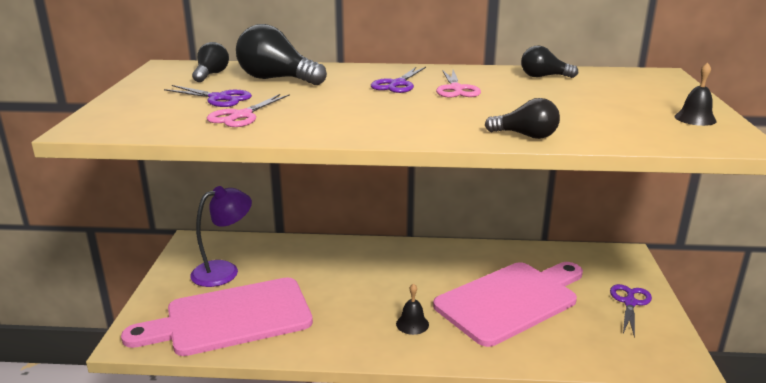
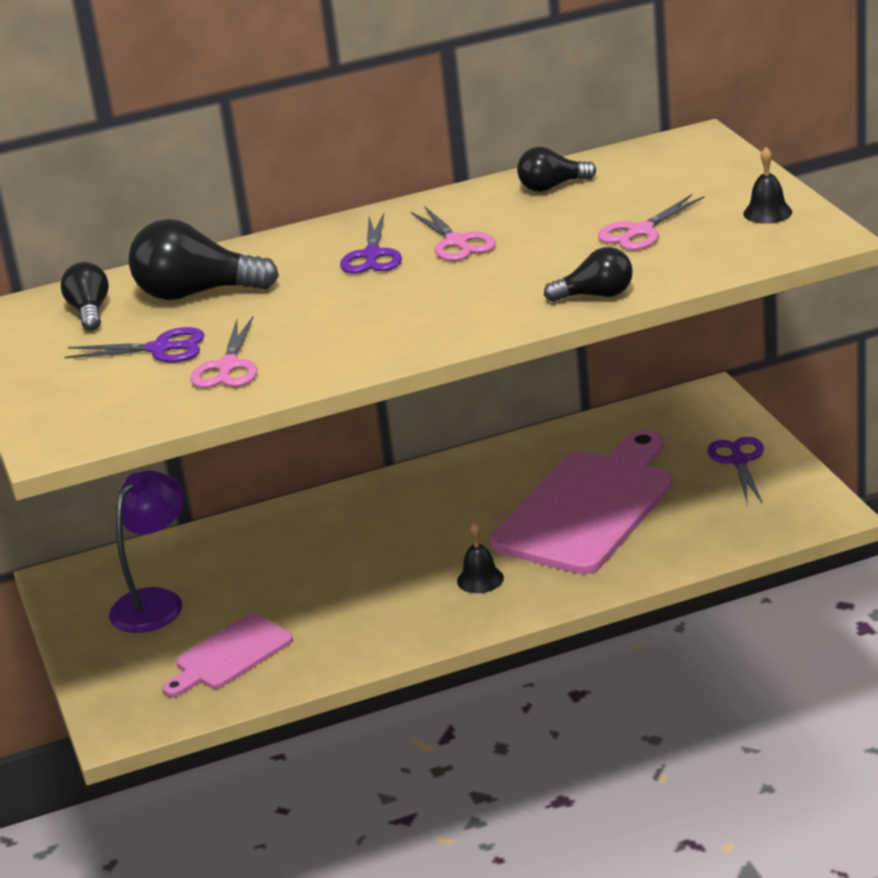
camera: 20 degrees left, 5 degrees up
pink cutting board [121,277,313,356] -> pink cutting board [162,613,293,697], size x0.53
none -> pink scissors [598,194,704,250]

